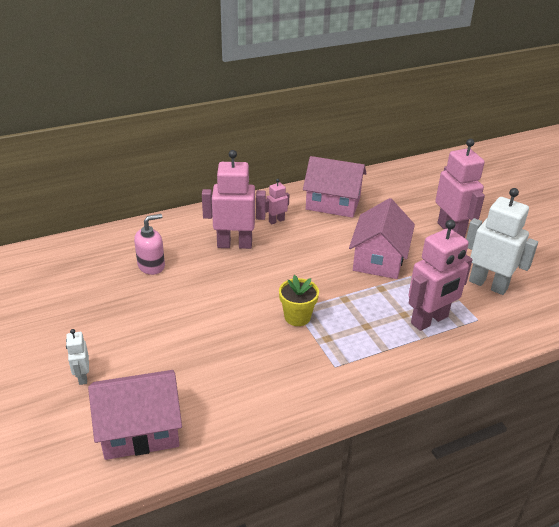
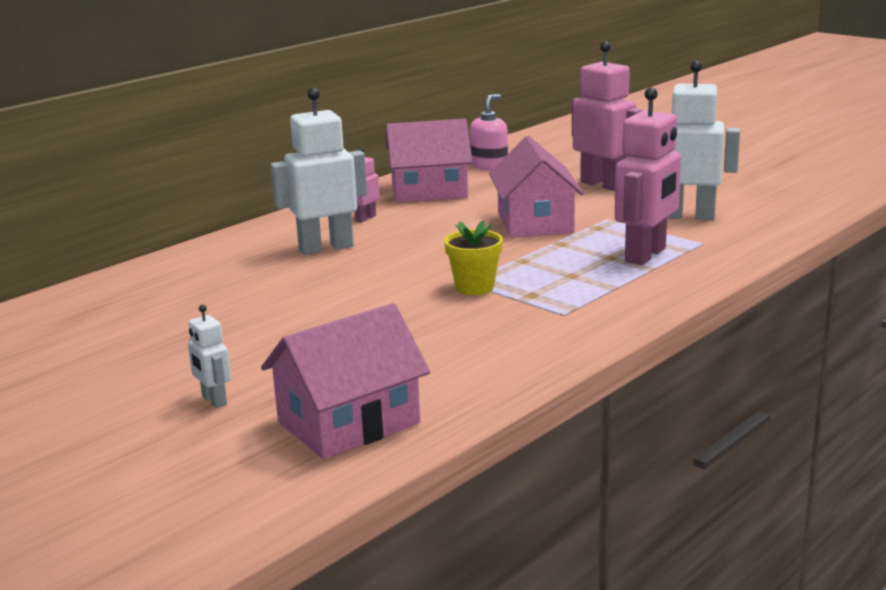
camera: 20 degrees left, 15 degrees down
pink soap dispenser [134,214,165,275] -> pink soap dispenser moved to [470,94,508,170]
pink robot [202,150,266,249] -> white robot [271,88,367,255]

